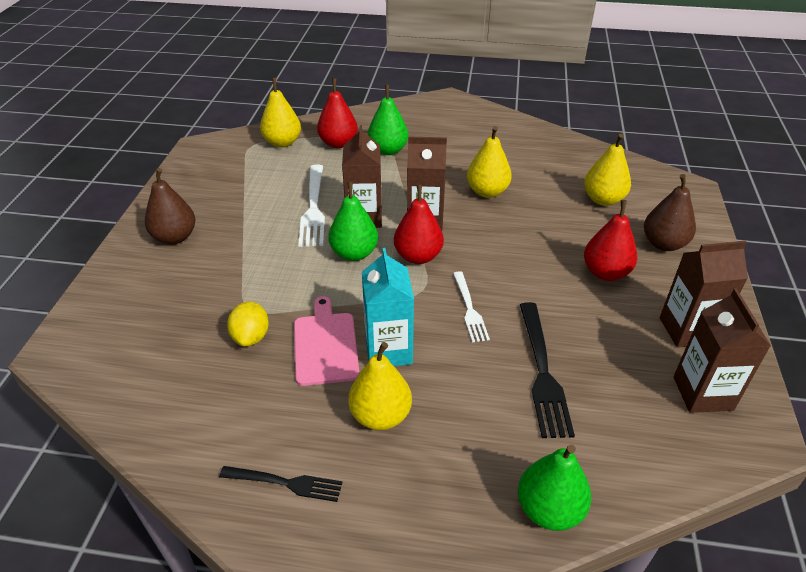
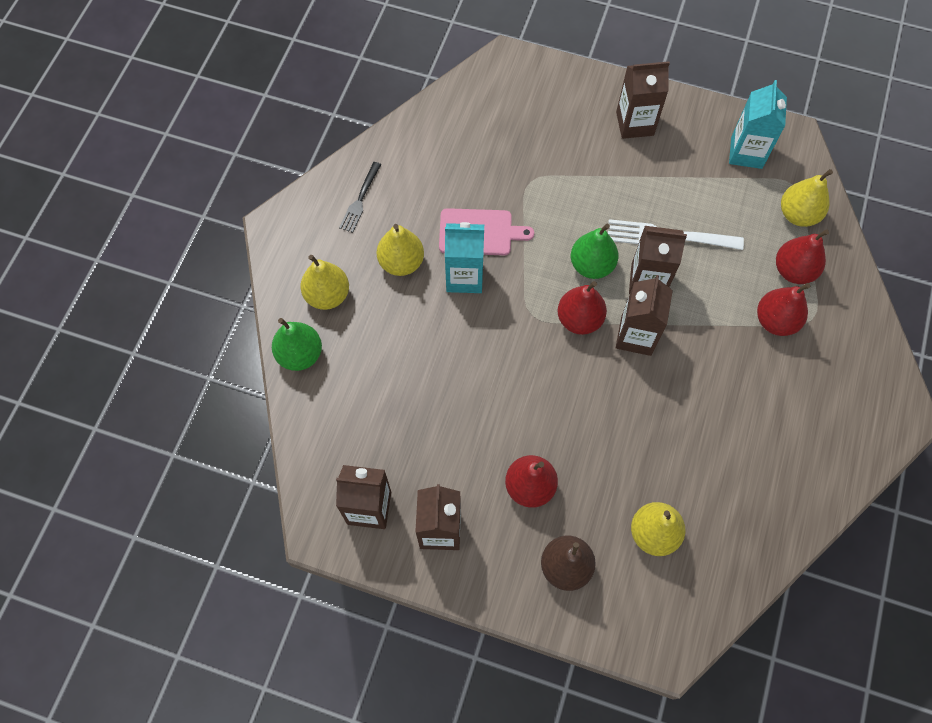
camera: 100 degrees right, 25 degrees up
brown pear [145,168,196,244] -> brown carton [616,61,670,139]
yellow lemon [227,302,269,346] -> none
green pear [368,85,408,155] -> red pear [757,283,810,336]
white fork [453,271,490,342] -> none
yellow pear [467,126,512,198] -> yellow pear moved to [300,255,349,310]
black fork [520,302,575,438] -> none
none -> turquoise carton [729,80,787,169]

